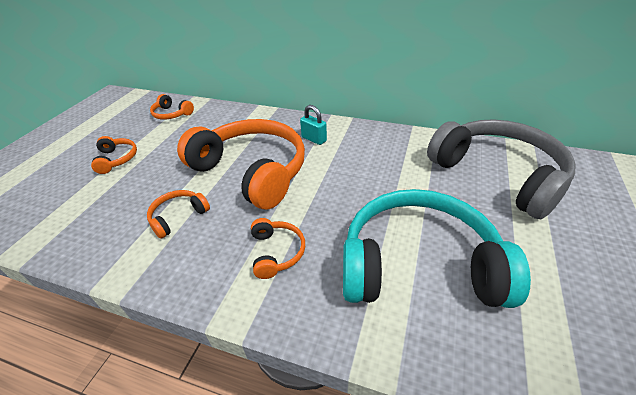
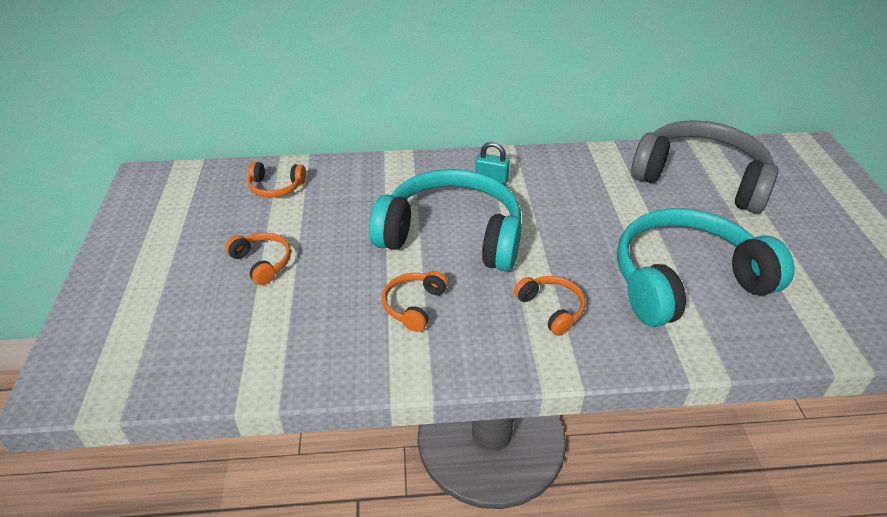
camera: 25 degrees left, 0 degrees up
orange headphones [177,119,305,209] -> turquoise headphones [369,169,522,271]

